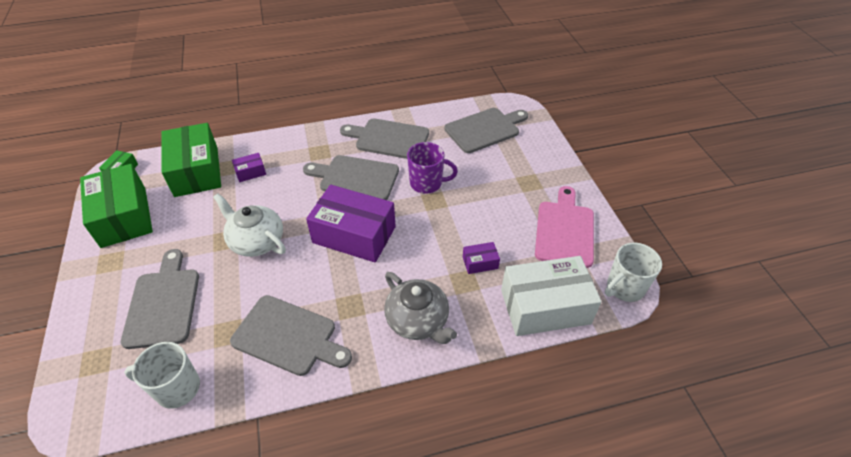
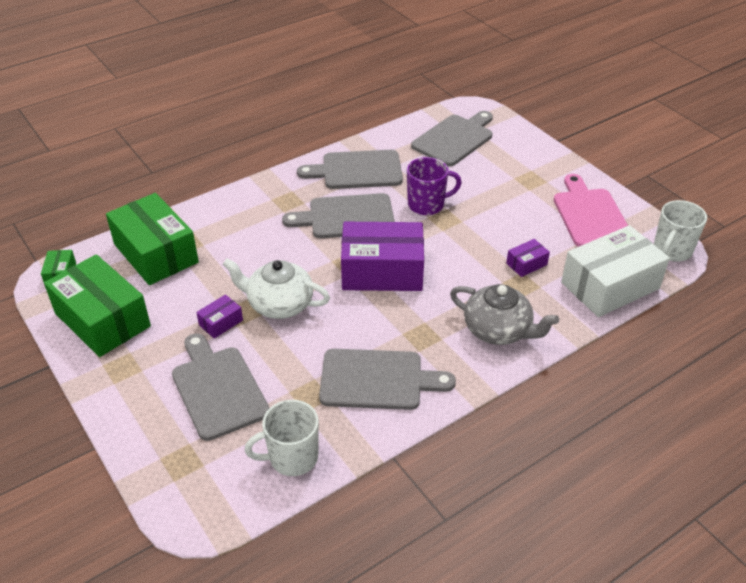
camera: 20 degrees left, 5 degrees down
purple box [232,153,266,182] -> purple box moved to [196,294,243,339]

